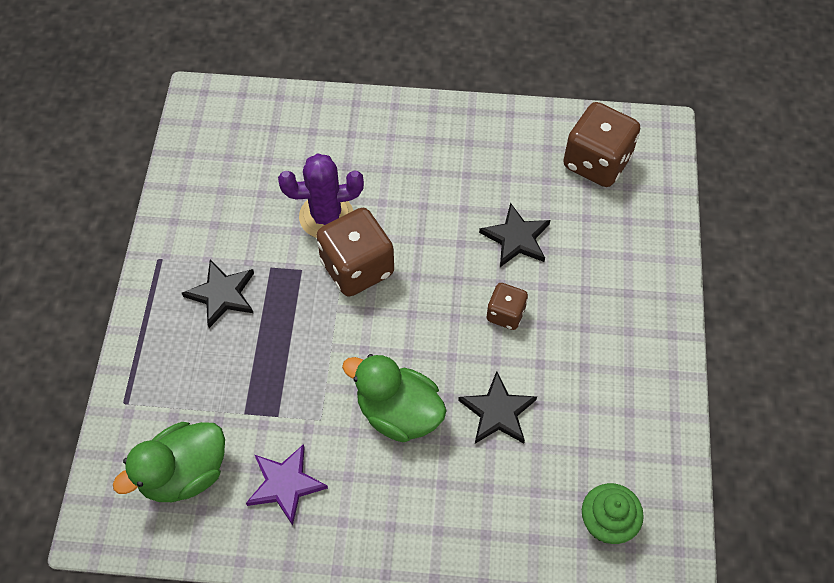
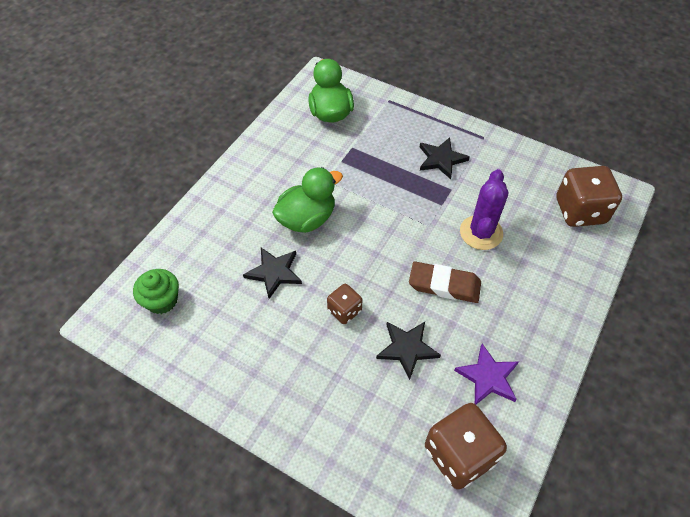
camera: 115 degrees right, 5 degrees down
purple star [246,444,328,525] -> purple star moved to [454,344,519,405]
brown dice [316,208,394,297] -> brown dice moved to [556,166,622,227]
none -> brown eraser [409,261,481,303]

